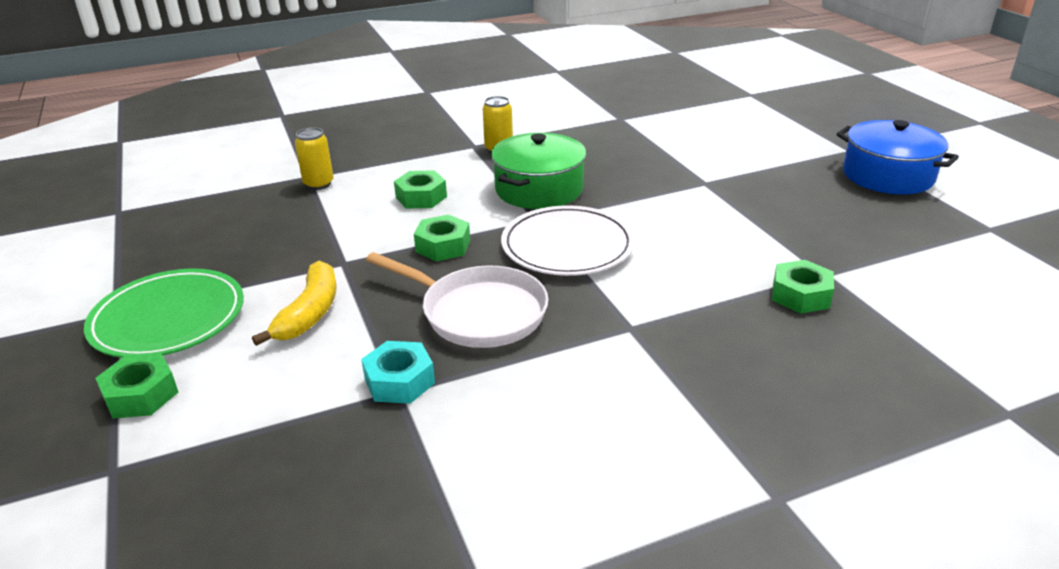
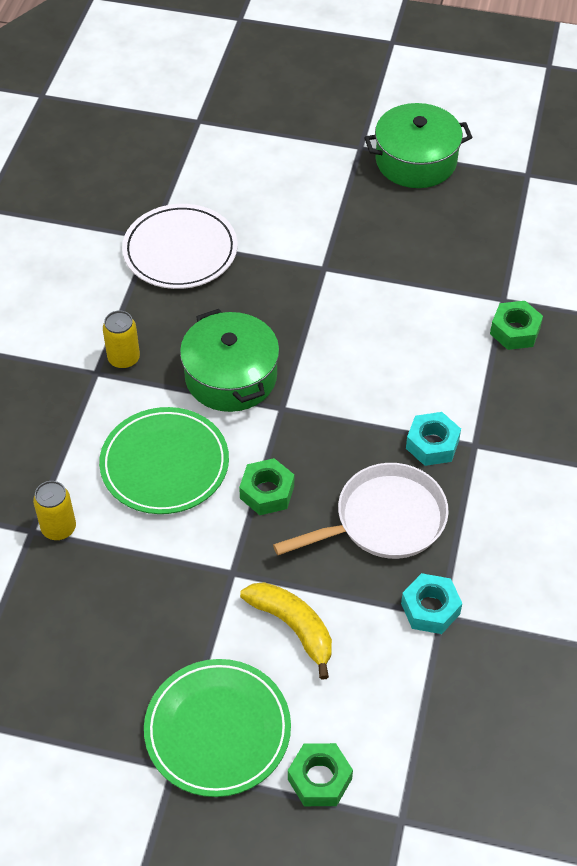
camera: 55 degrees left, 20 degrees up
green nut [394,170,447,209] -> green plate [99,407,229,514]
white plate [501,205,635,276] -> white plate moved to [122,204,237,289]
blue pot [837,120,959,194] -> green pot [364,103,473,188]
none -> turquoise nut [406,412,461,466]

